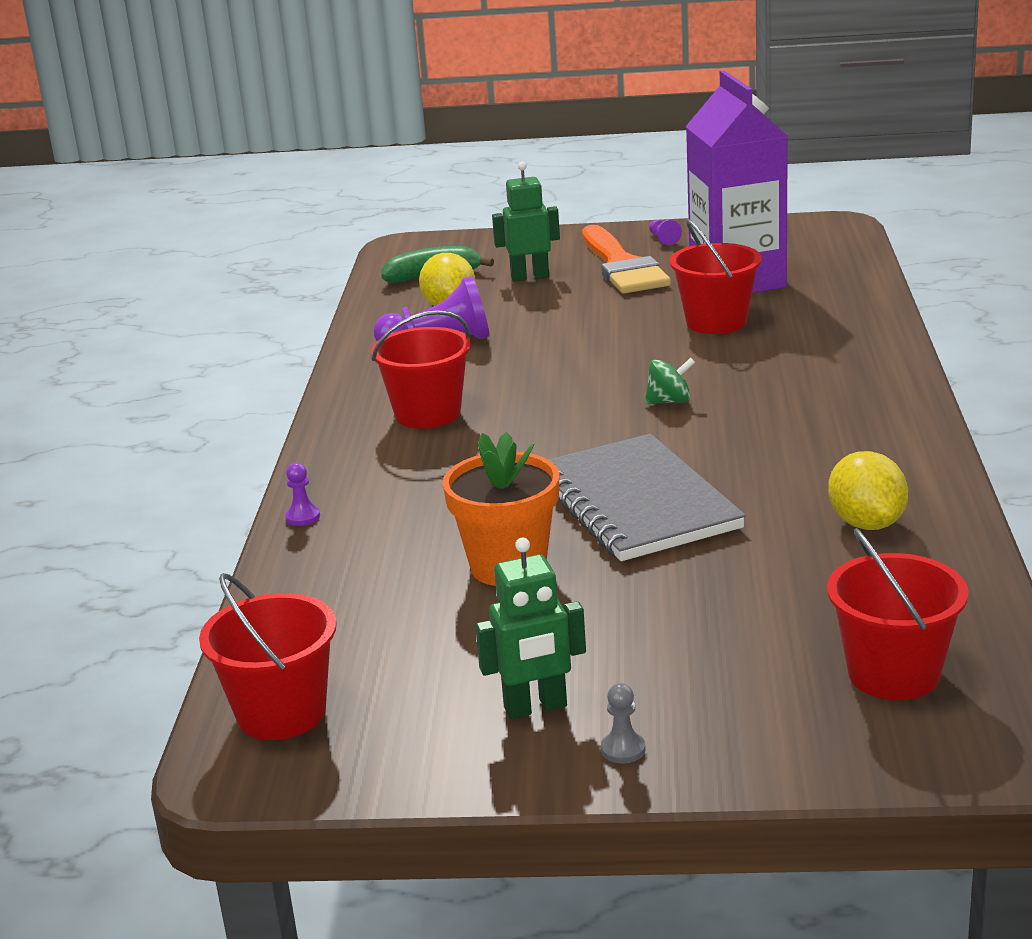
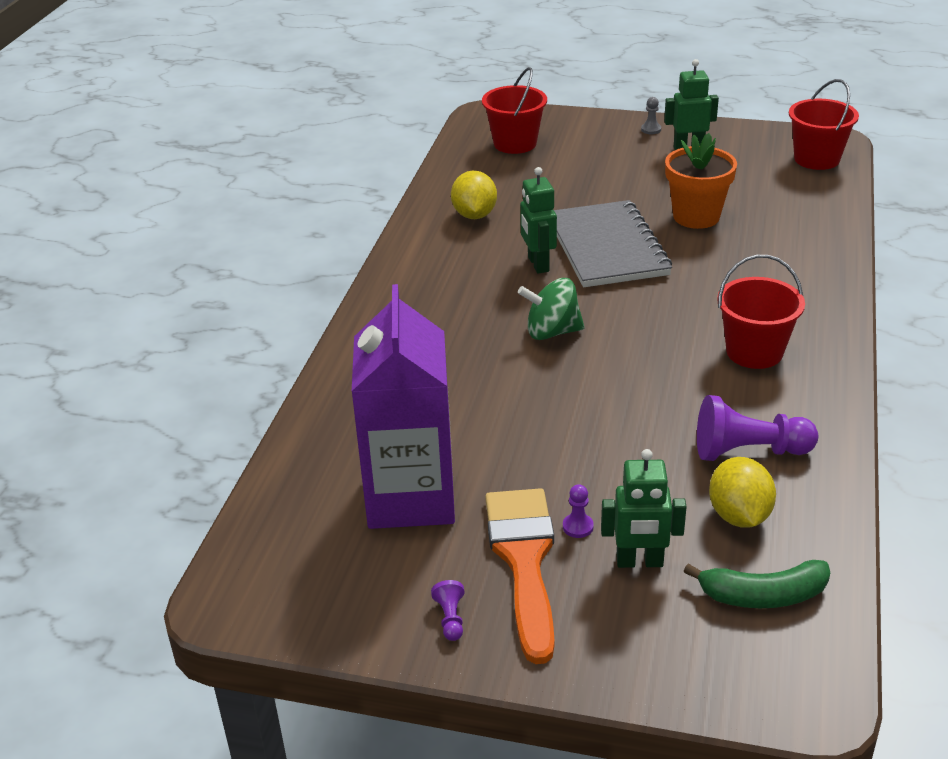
camera: 170 degrees left, 10 degrees up
purple pawn [285,463,320,526] -> purple pawn moved to [563,484,594,538]
green spinning top [645,358,695,404] -> green spinning top [518,278,585,340], size x1.53
red bucket [670,219,762,334] -> none
none -> green robot [520,167,557,273]

